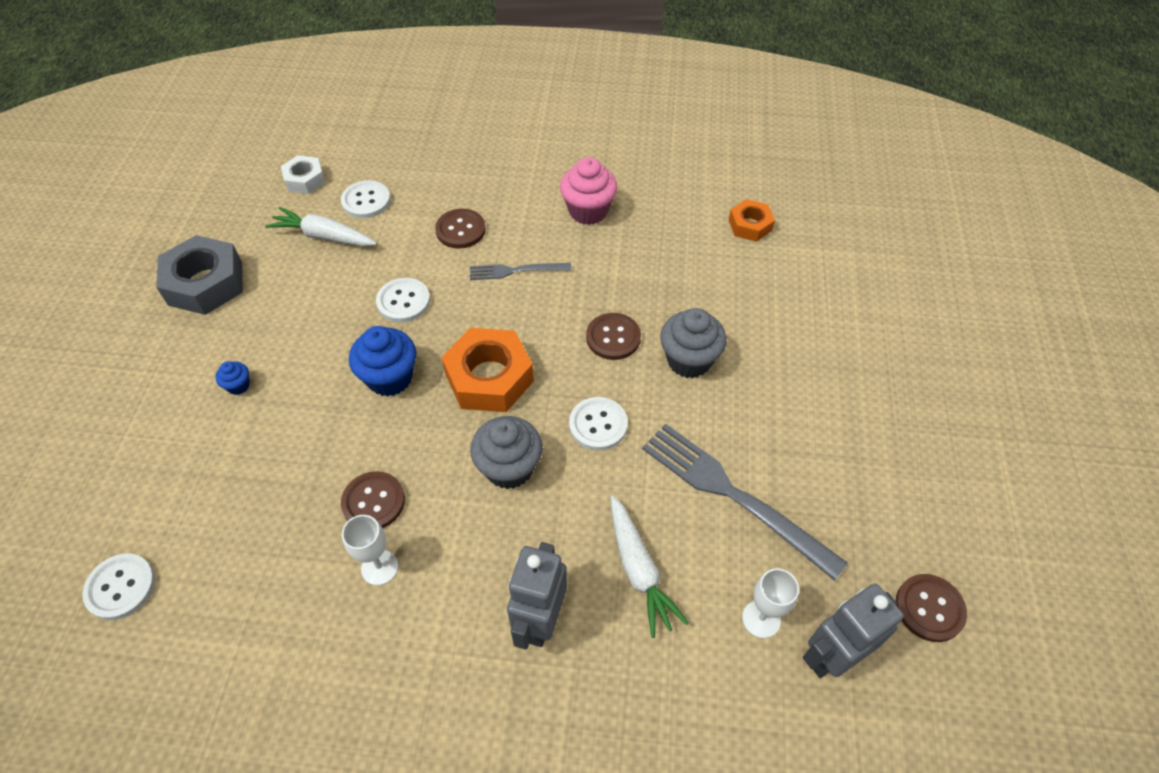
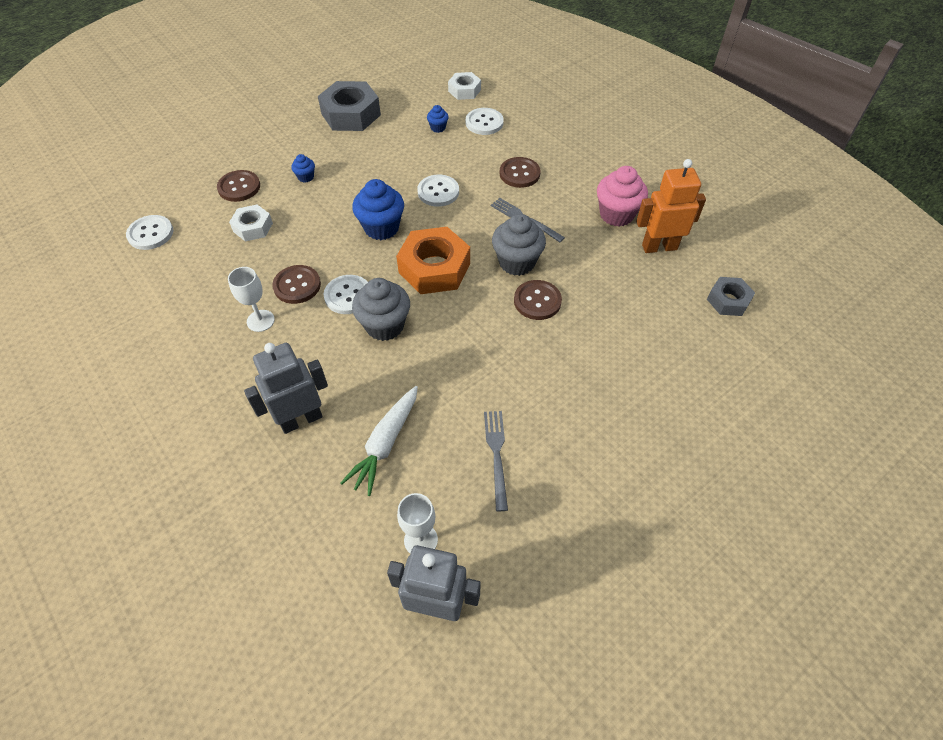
camera: 45 degrees right, 0 degrees up
white carrot [265,207,377,247] -> blue cupcake [427,105,449,133]
white button [569,397,628,451] -> white button moved to [324,275,368,314]
grey fork [642,423,848,581] -> grey fork [484,411,508,511], size x0.54
grey cupcake [660,308,727,378] -> grey cupcake moved to [492,214,546,276]
orange nut [729,199,775,242] -> grey nut [707,277,755,316]
brown button [896,574,967,642] -> brown button moved to [217,170,260,202]
none -> white nut [229,205,273,241]
none -> orange robot [636,159,706,253]

